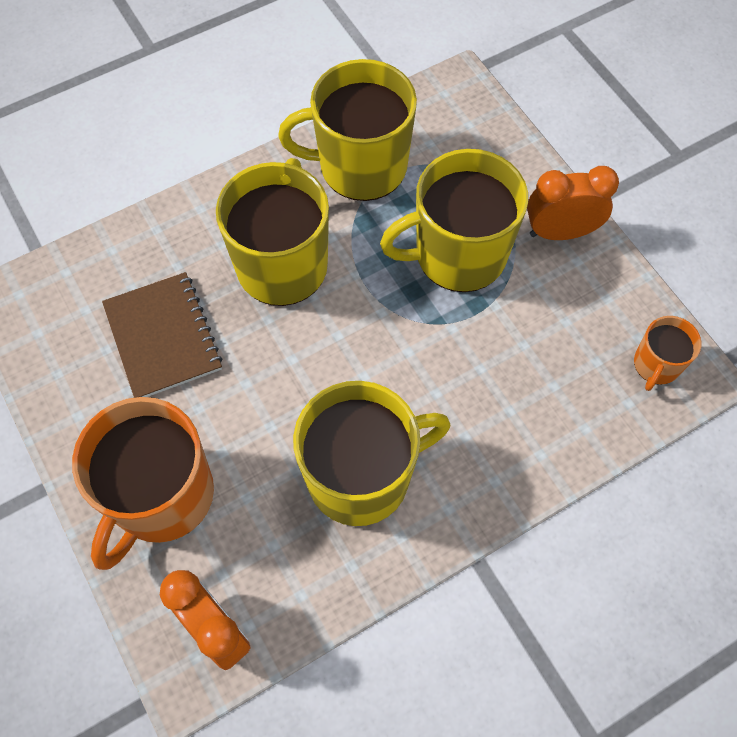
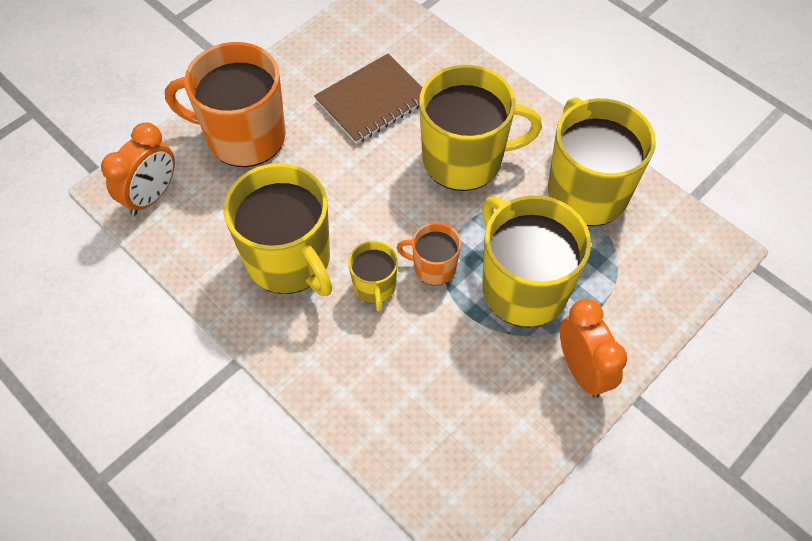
camera: 75 degrees right, 5 degrees down
orange mug [634,316,701,391] -> orange mug moved to [397,223,461,285]
none -> yellow mug [348,241,398,312]

